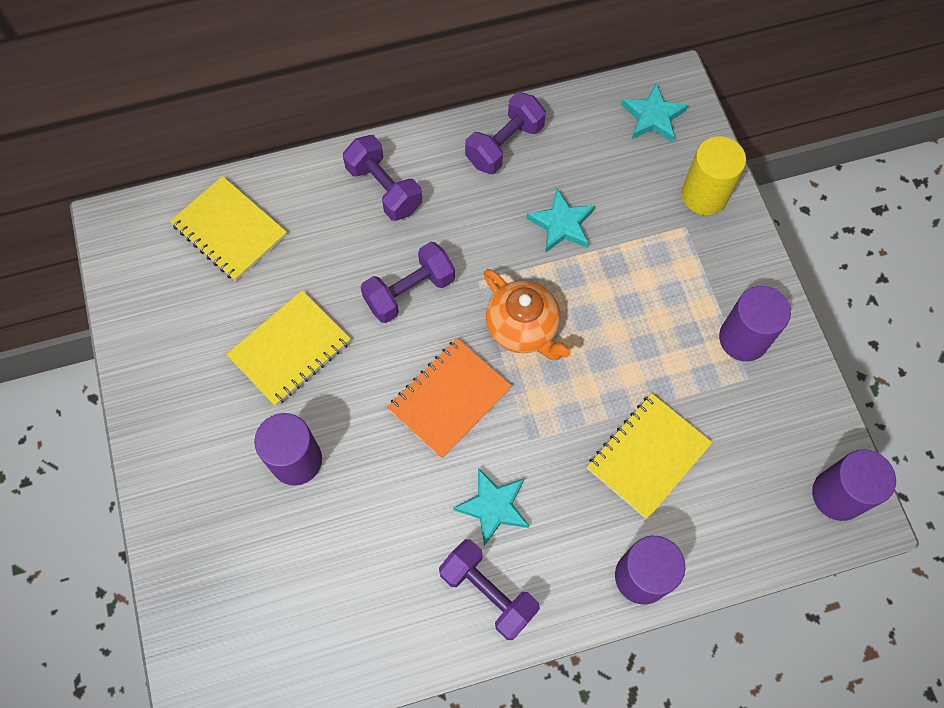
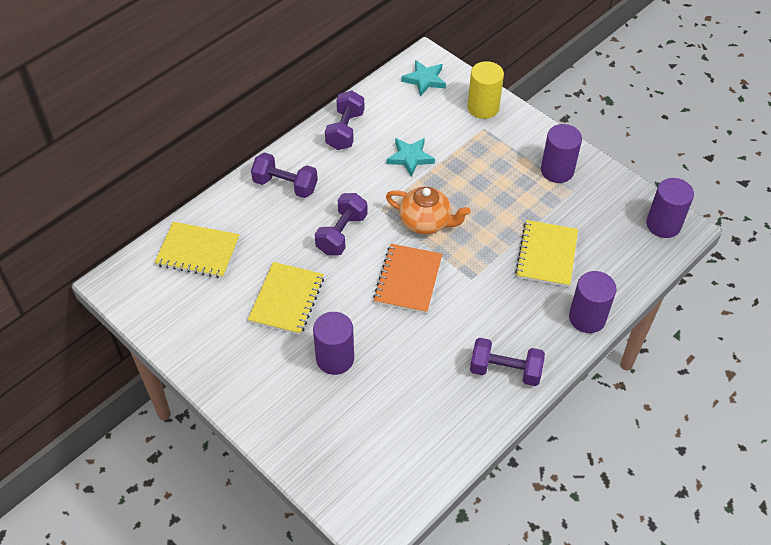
camera: 30 degrees left, 15 degrees down
turquoise star [453,468,529,546] -> none

